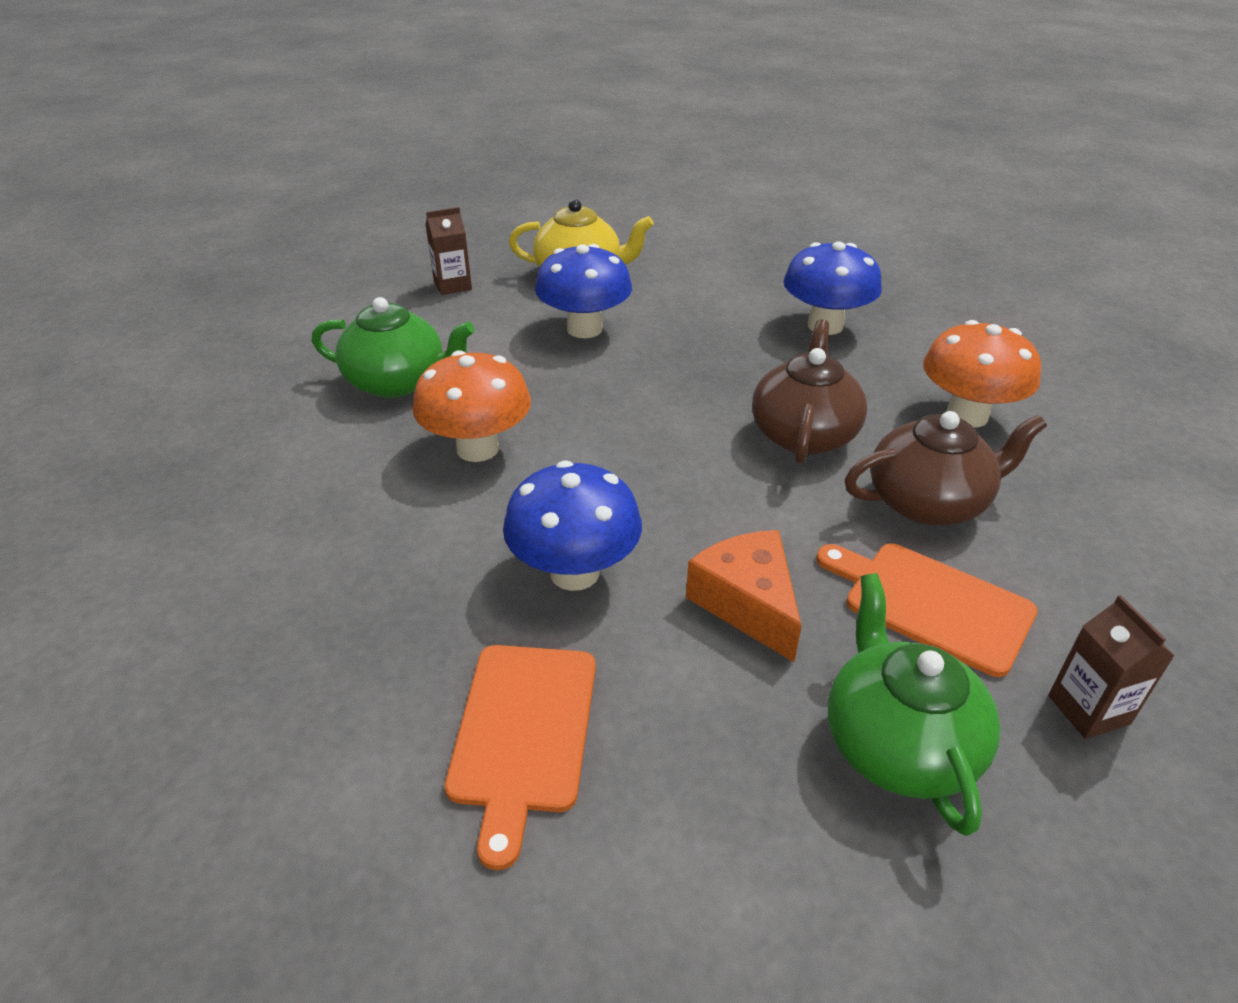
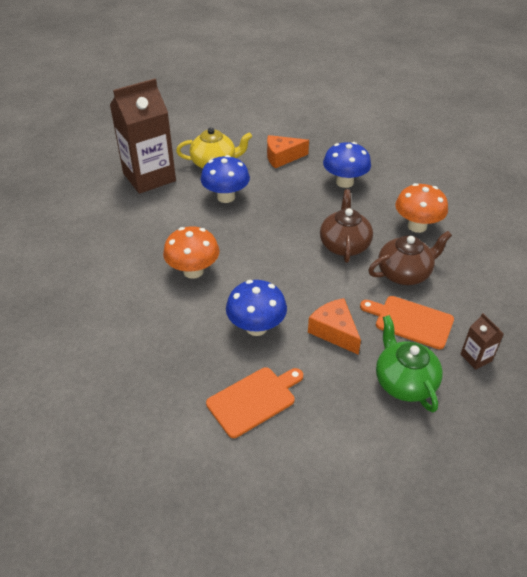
camera: 10 degrees left, 5 degrees up
green teapot [312,297,475,398] -> none
brown carton [425,207,472,295] -> brown carton [110,79,176,194], size x2.40
orange cutting board [445,645,596,870] -> orange cutting board turned 120 degrees counterclockwise [206,367,303,438]
none -> orange cheese [267,135,309,168]

